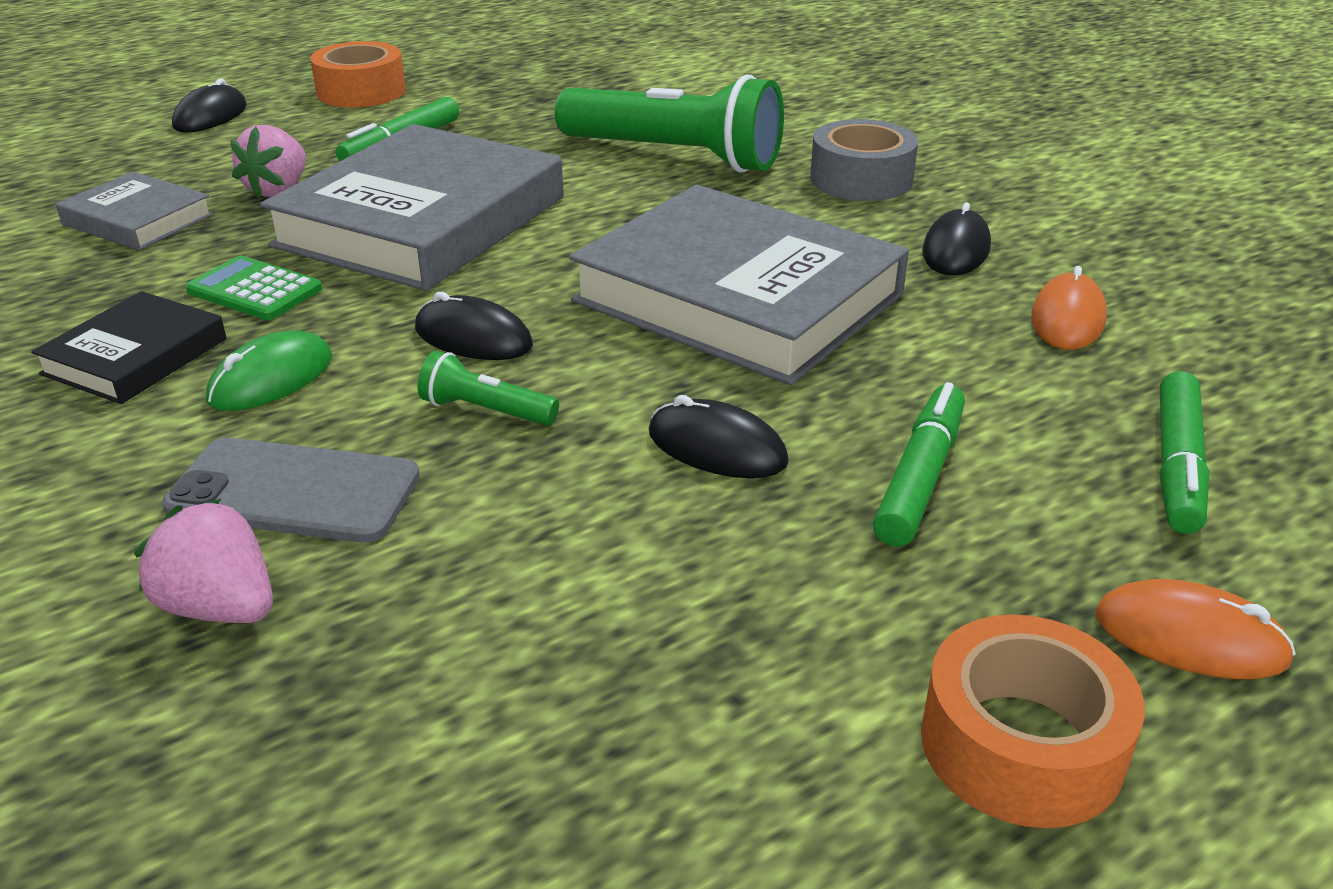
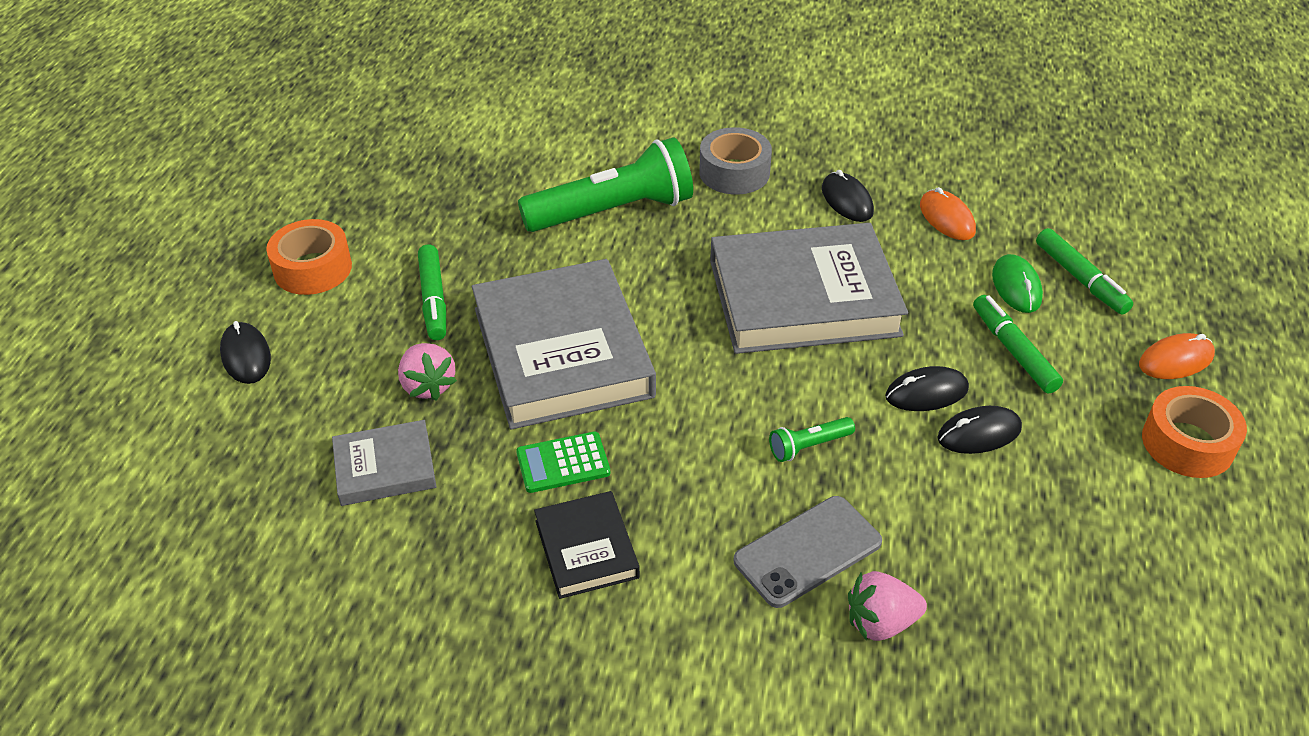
camera: 45 degrees left, 10 degrees up
green mouse [206,330,332,411] -> green mouse moved to [992,254,1043,313]
black mouse [415,292,533,360] -> black mouse moved to [937,406,1022,454]

